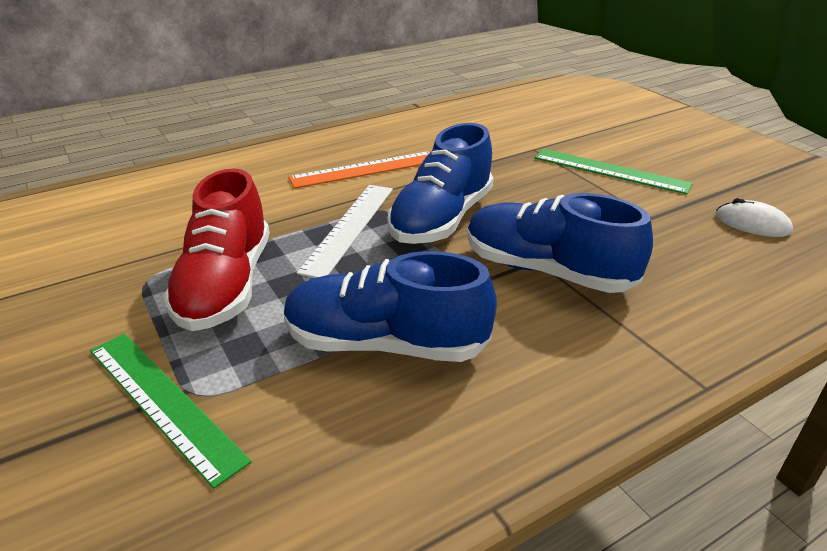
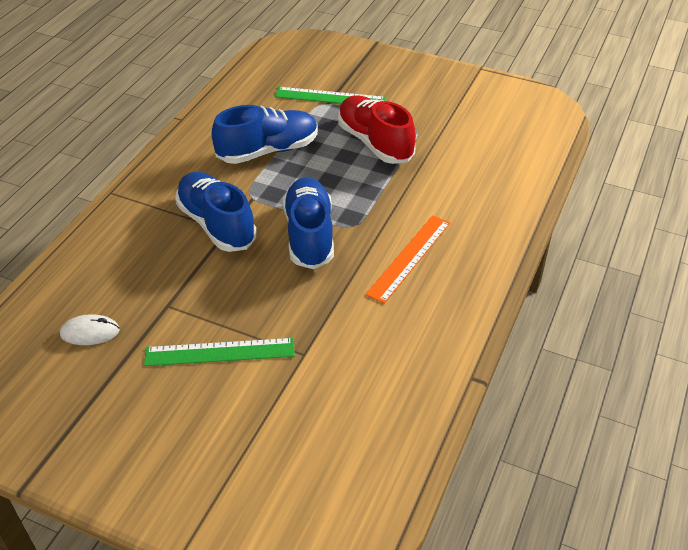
camera: 145 degrees right, 10 degrees up
white ruler [297,185,393,278] -> none
blue shoe [467,193,653,293] -> blue shoe turned 120 degrees counterclockwise [175,172,257,252]

